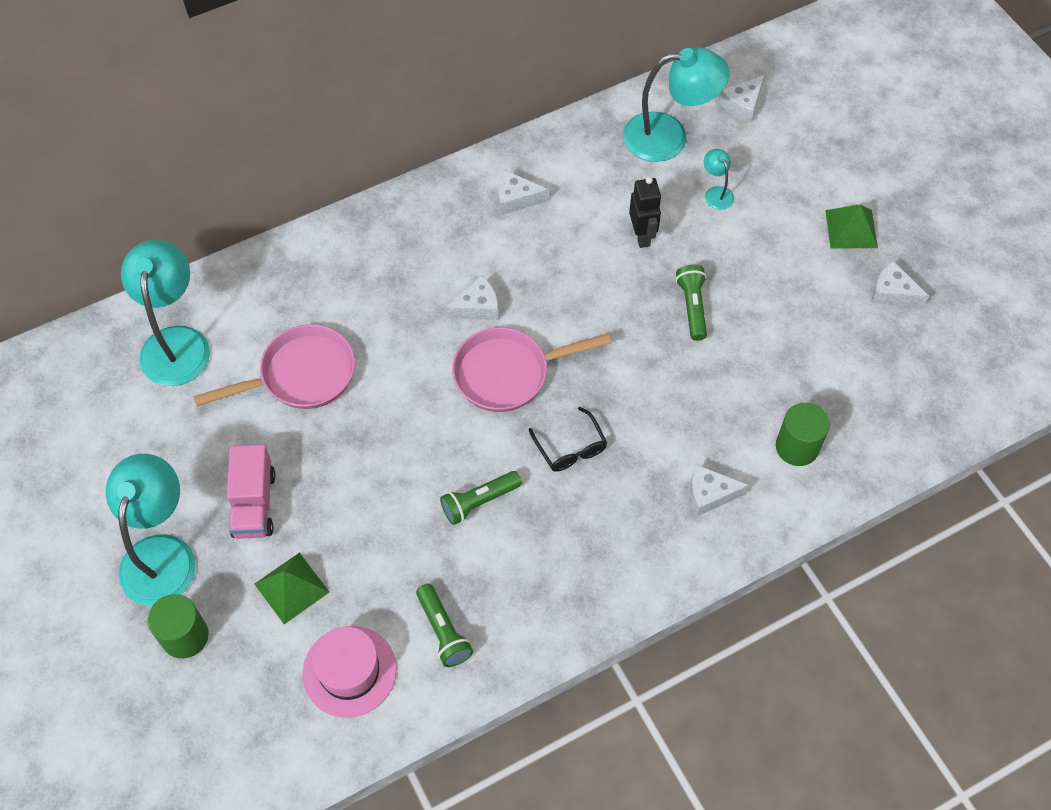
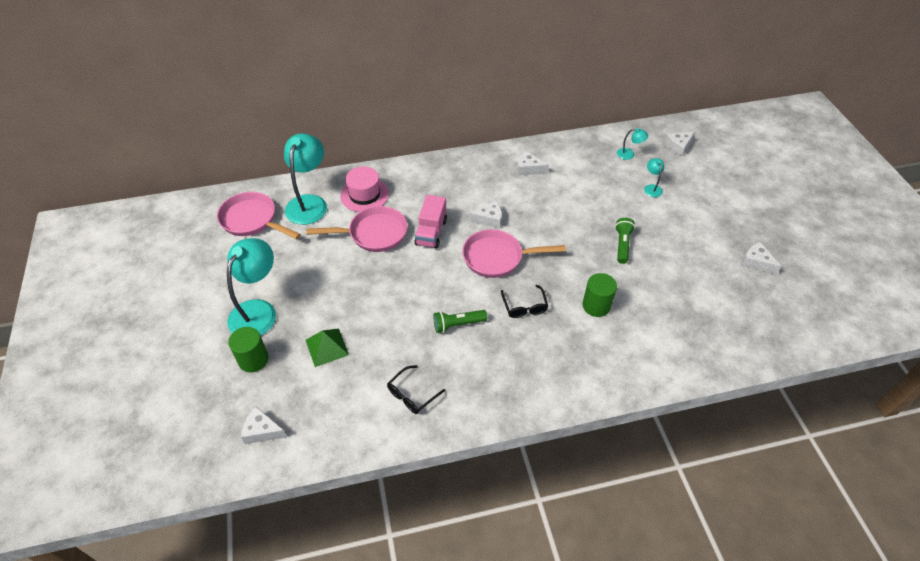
camera: 15 degrees right, 10 degrees down
pink truck [227,444,276,539] -> pink truck moved to [415,195,447,249]
pink hat [302,626,397,718] -> pink hat moved to [340,166,389,212]
green flashlight [416,583,473,667] -> black glasses [387,365,445,414]
turquoise lamp [623,47,729,162] -> turquoise lamp [617,128,648,160], size x0.45
black robot [629,177,661,248] -> none
white cheese [690,464,749,516] -> white cheese moved to [241,407,287,444]
green cylinder [776,403,830,466] -> green cylinder moved to [583,273,617,317]
green pyramid [825,204,878,248] -> none
none -> pink pan [217,192,301,239]

